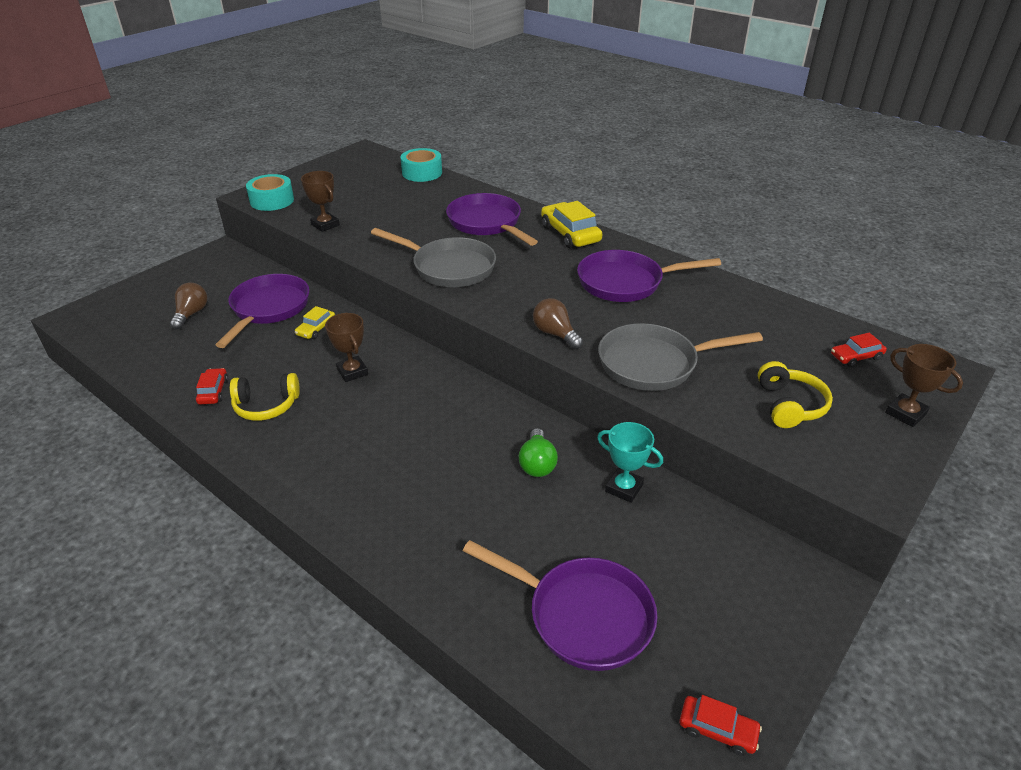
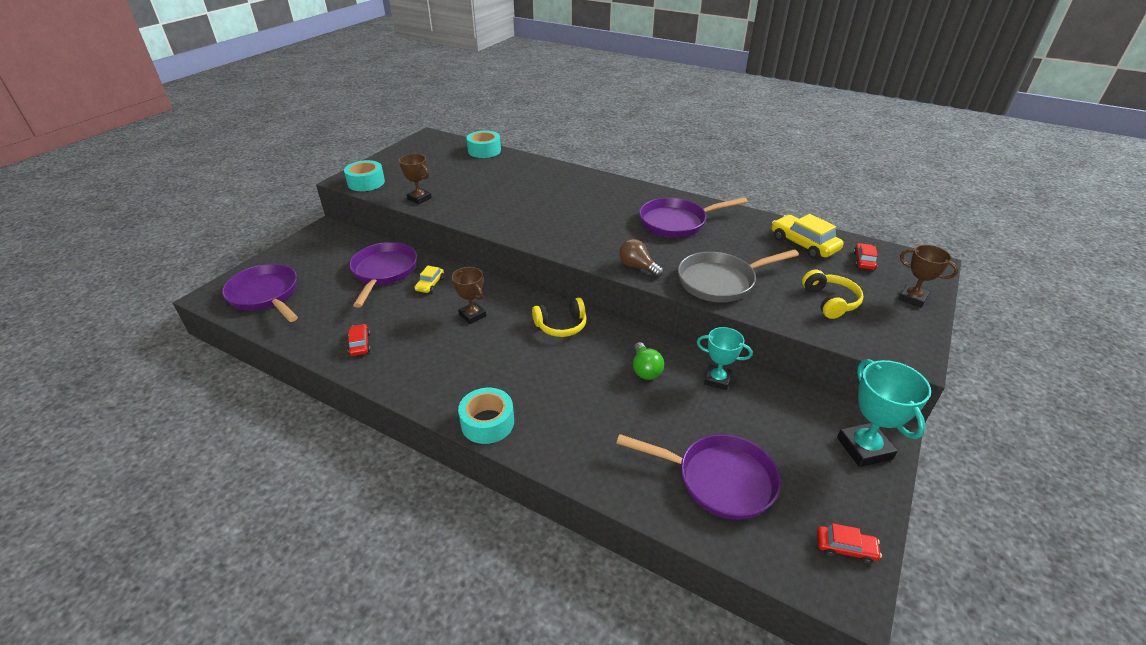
camera: 10 degrees left, 0 degrees up
brown light bulb [170,282,207,329] -> none
yellow headphones [230,373,300,421] -> yellow headphones moved to [532,298,587,337]
grey pan [371,228,496,287] -> none
purple pan [446,193,538,246] -> purple pan moved to [222,264,298,322]
yellow car [541,201,602,248] -> yellow car moved to [772,214,844,259]
red car [831,333,887,367] -> red car turned 135 degrees clockwise [854,243,878,270]
none -> turquoise tape [458,388,514,444]
none -> turquoise trophy [837,359,931,467]

